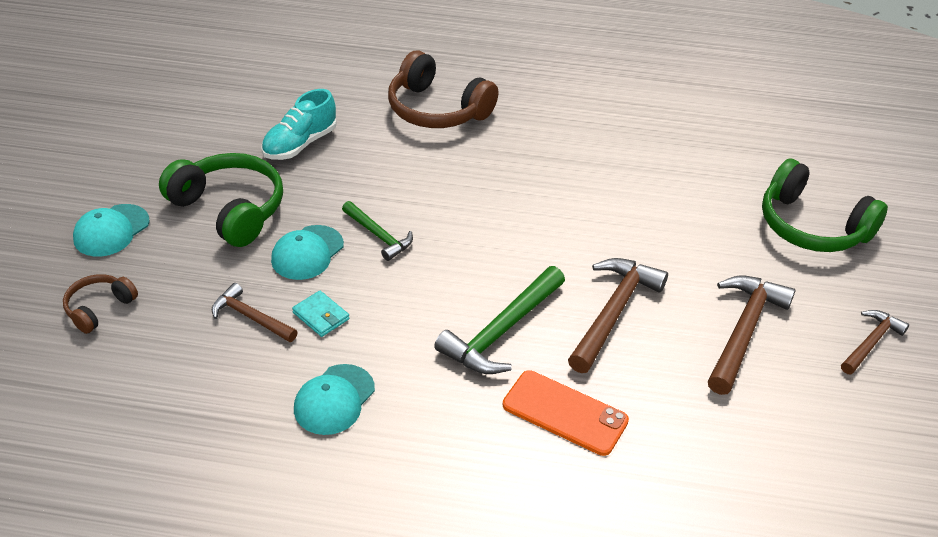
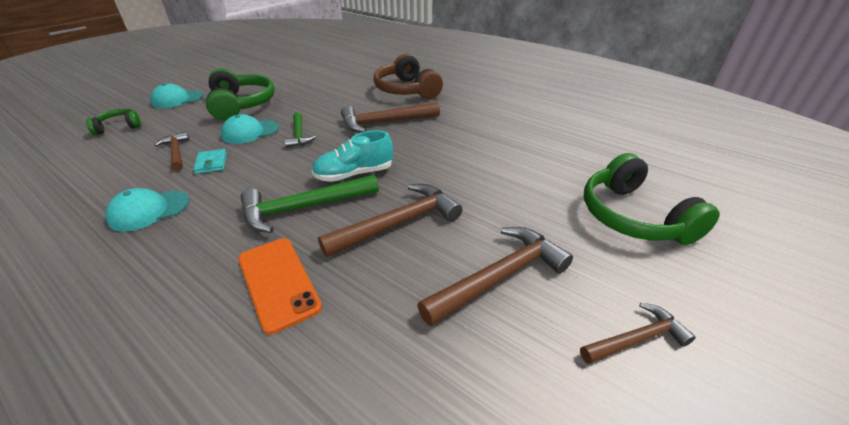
camera: 30 degrees right, 5 degrees down
brown headphones [63,274,138,334] -> green headphones [86,109,141,135]
turquoise shoe [261,89,337,160] -> turquoise shoe moved to [312,130,393,182]
none -> brown hammer [341,102,440,133]

